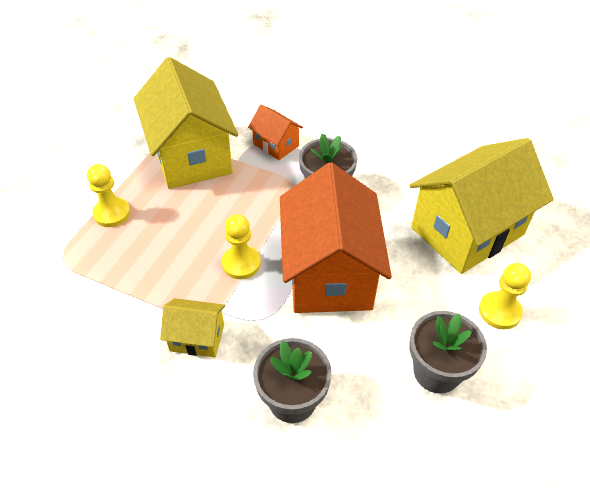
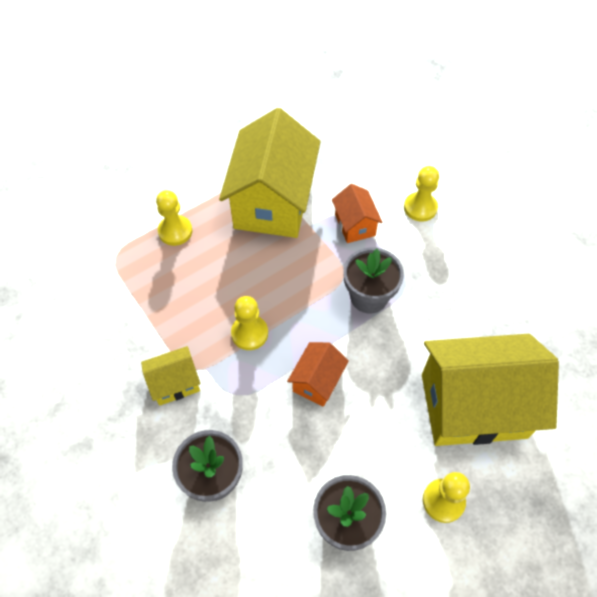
camera: 30 degrees right, 10 degrees up
yellow house [160,298,225,357] -> yellow house turned 60 degrees counterclockwise [141,346,200,406]
orange house [280,162,392,313] -> orange house [287,342,349,407], size x0.46
none -> yellow pawn [404,166,439,222]

